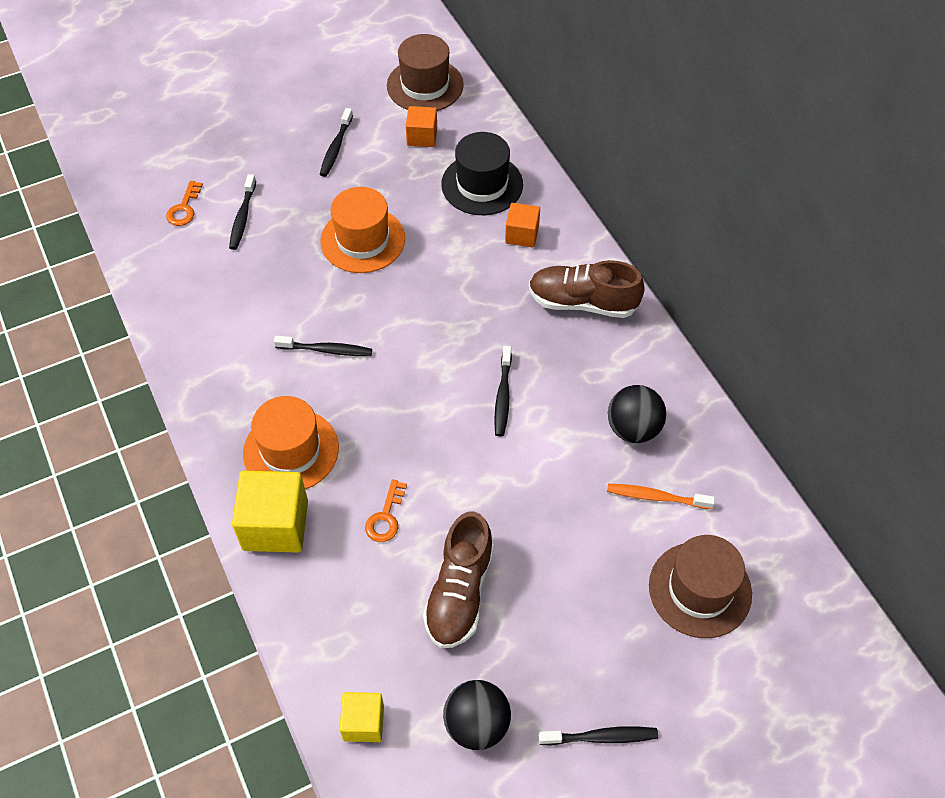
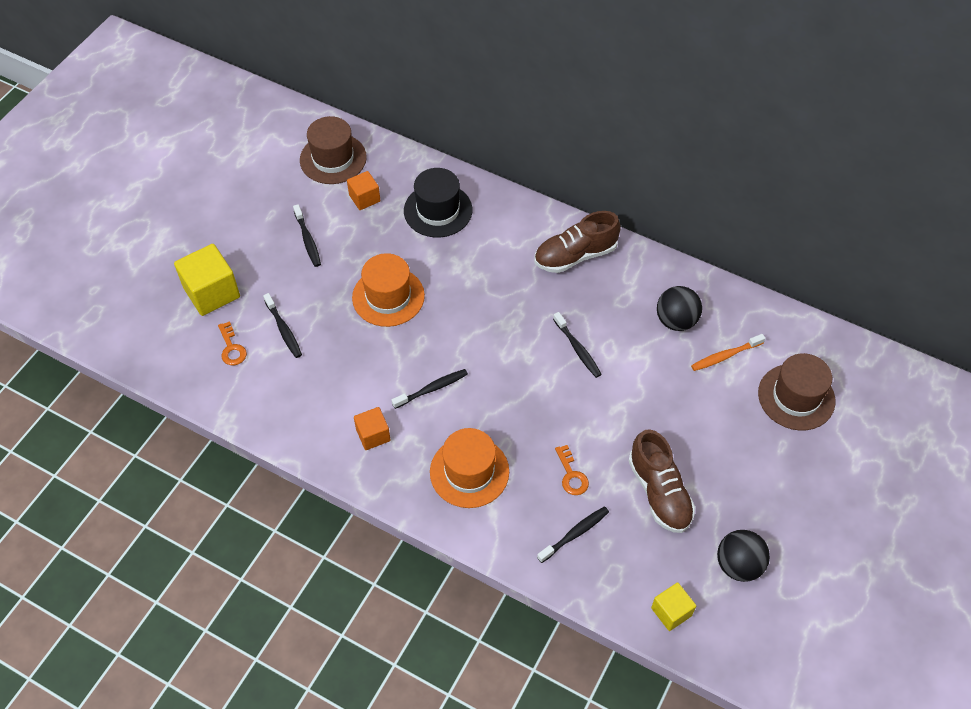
camera: 35 degrees left, 0 degrees up
yellow cube [232,471,308,553] -> yellow cube moved to [174,244,240,316]
orange cube [505,203,540,248] -> orange cube moved to [354,407,391,450]
black toothbrush [539,727,658,746] -> black toothbrush moved to [537,507,609,563]

